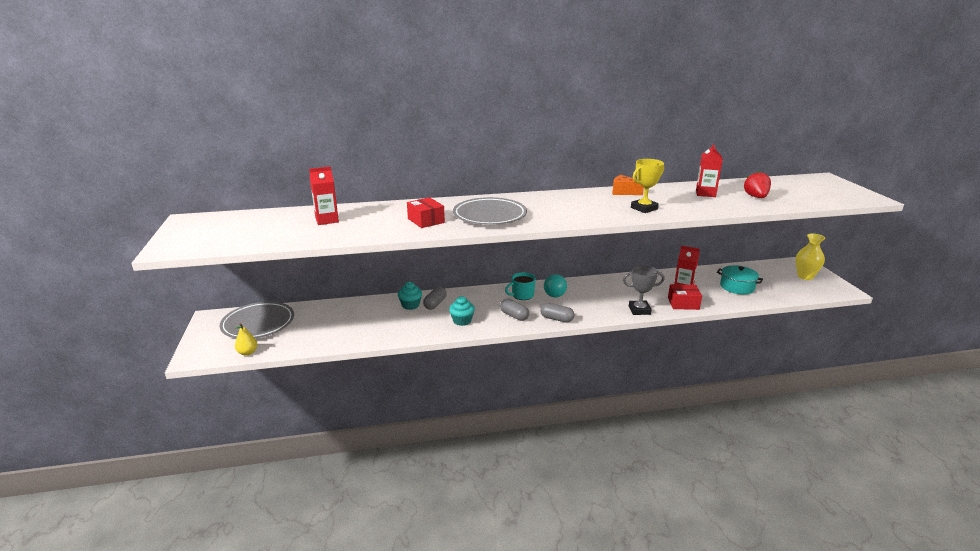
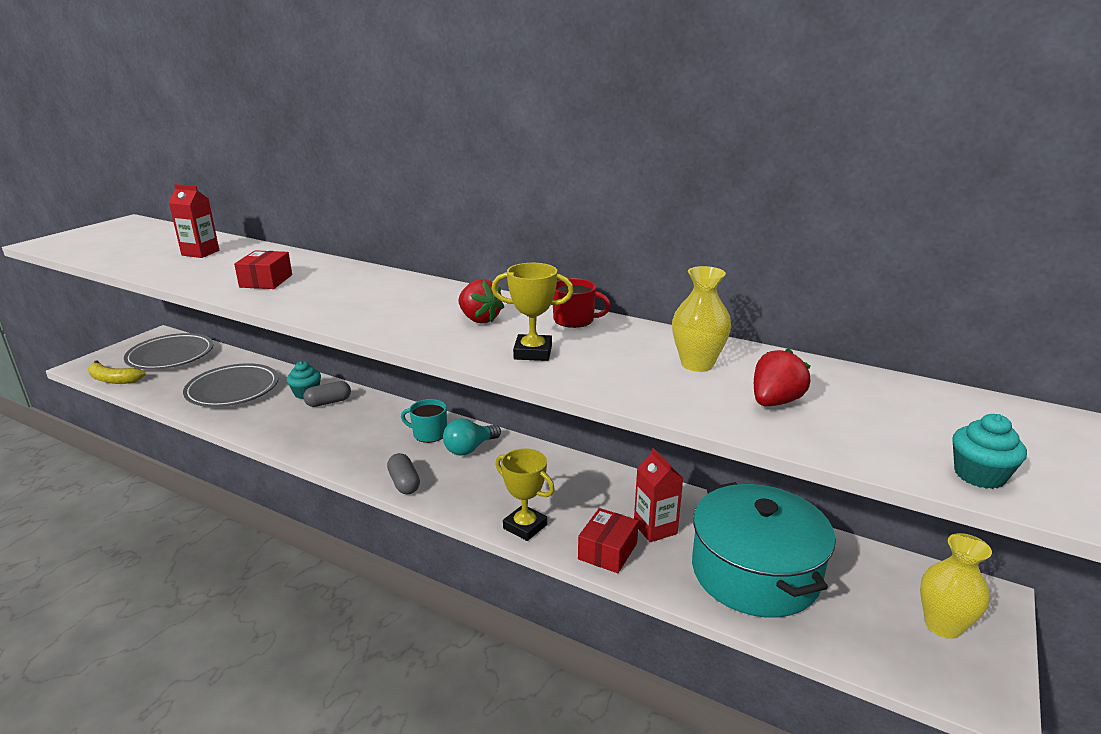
camera: 40 degrees right, 0 degrees up
yellow pear [235,323,257,356] -> yellow banana [88,360,146,384]
turquoise cupcake [449,296,475,326] -> turquoise cupcake moved to [952,414,1027,489]
grey plate [453,197,527,225] -> grey plate moved to [183,363,279,407]
grey capsule [500,298,529,321] -> none
orange cheese [612,175,644,195] -> red mug [553,278,611,328]
grey trophy [623,265,665,315] -> yellow trophy [495,448,555,541]
red box [668,284,702,310] -> red box turned 75 degrees clockwise [578,508,639,573]
red carton [696,144,723,197] -> yellow vase [672,266,731,372]
turquoise pot [717,265,763,294] -> turquoise pot [692,482,836,617], size x1.85
none -> red strawberry [458,279,504,324]

